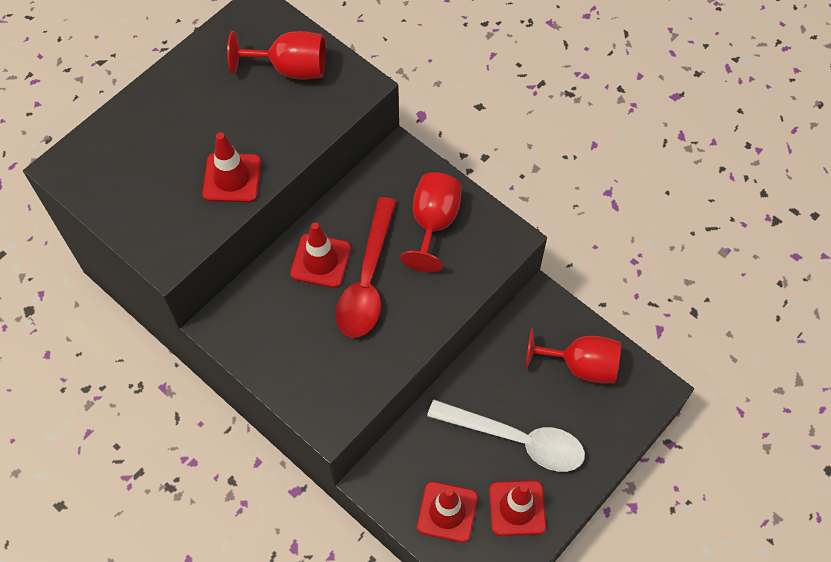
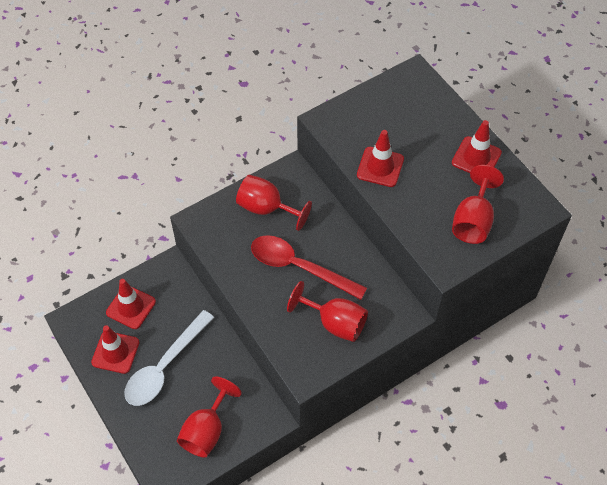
camera: 105 degrees right, 5 degrees down
red traffic cone [290,222,351,288] -> red traffic cone moved to [452,120,502,173]
none -> red goblet [236,175,312,231]

